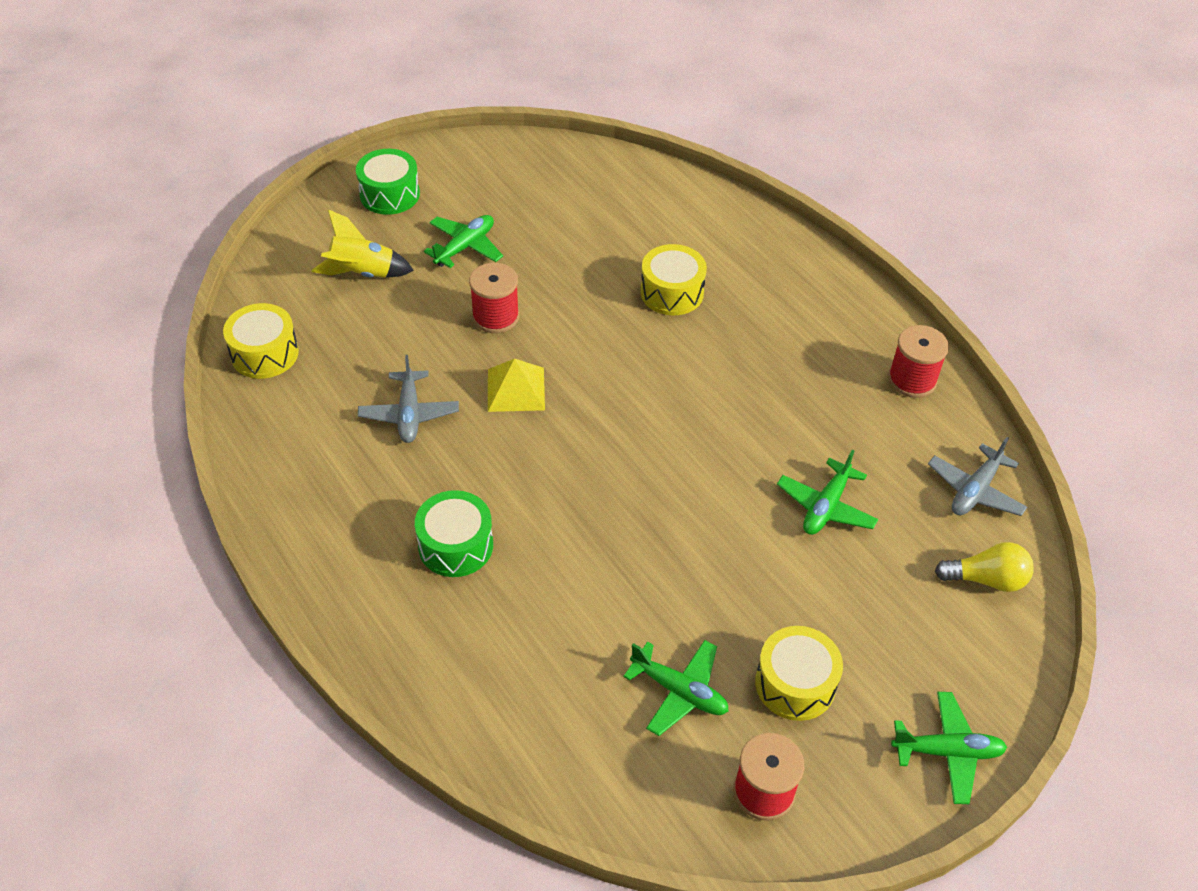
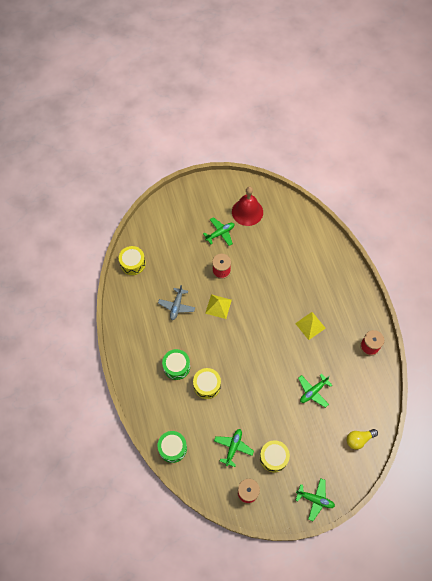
camera: 20 degrees right, 15 degrees up
yellow rocket [312,210,414,278] -> none
green drum [356,149,420,215] -> green drum moved to [157,431,187,463]
green plane [623,640,729,736] -> green plane turned 120 degrees counterclockwise [214,429,254,467]
yellow drum [640,244,707,315] -> yellow drum moved to [193,368,221,399]
grey plane [928,437,1027,516] -> none
yellow light bulb [935,542,1034,592] -> yellow light bulb turned 135 degrees clockwise [347,429,378,450]
none -> red bell [232,187,263,226]
none -> yellow pyramid [295,312,326,340]

